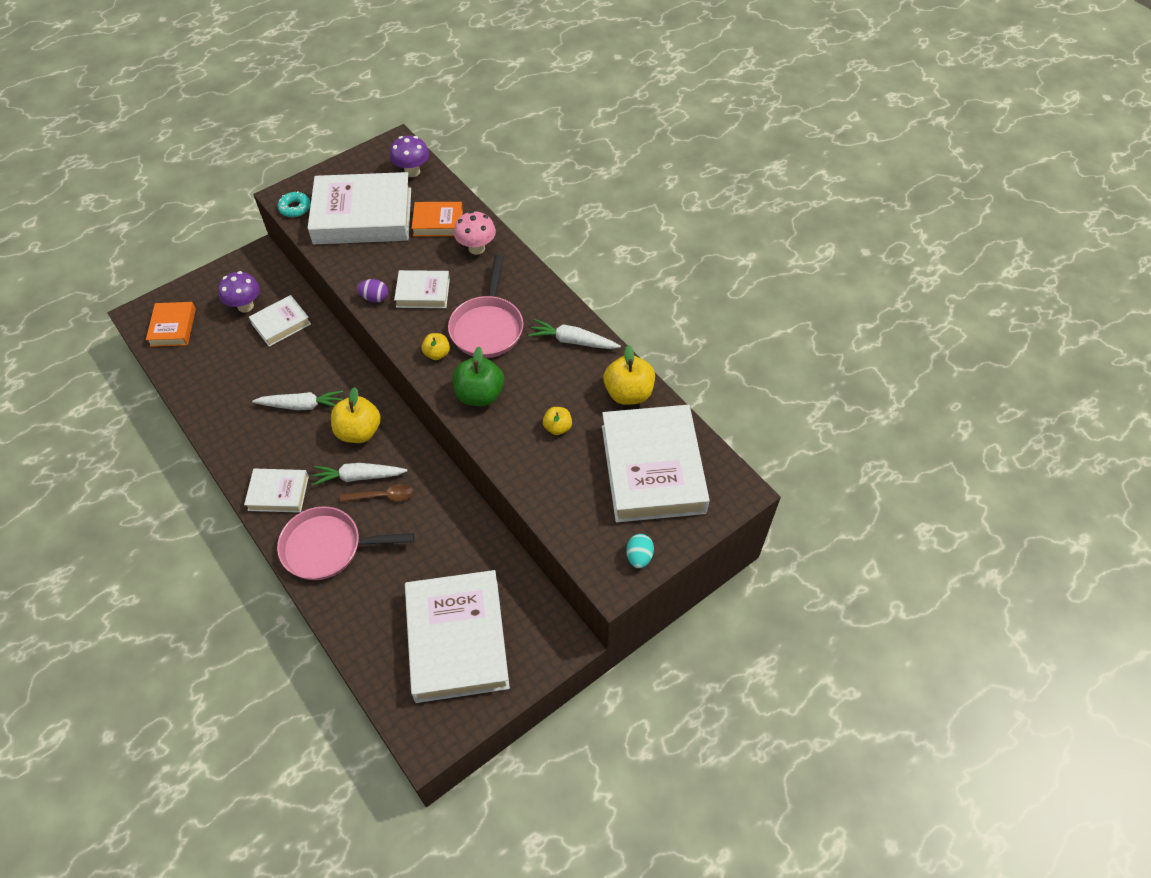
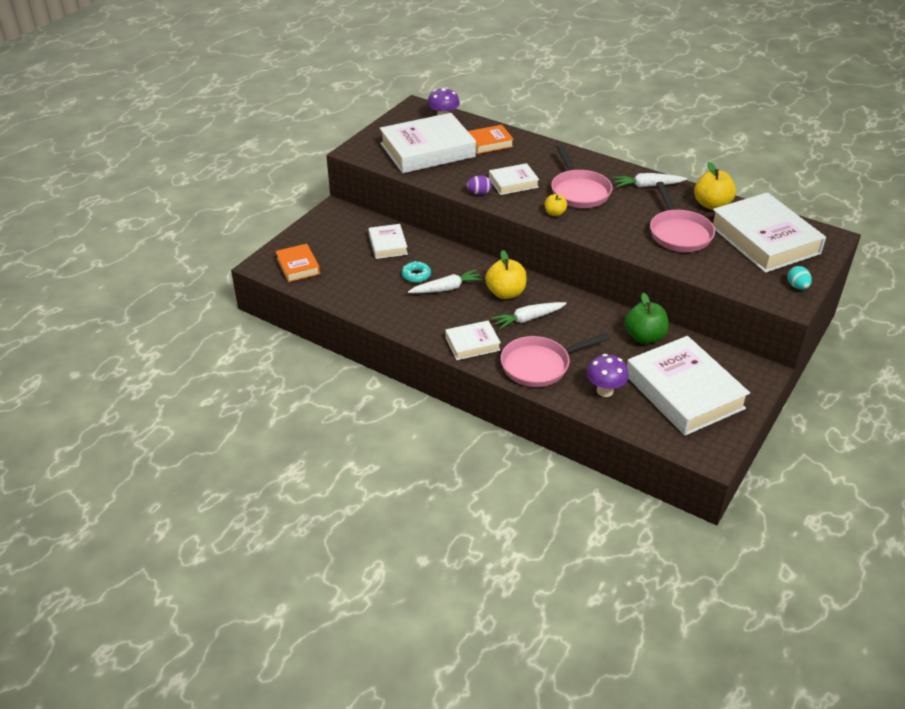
camera: 20 degrees left, 15 degrees down
purple mushroom [218,271,260,312] -> purple mushroom moved to [586,354,629,397]
white book [249,295,311,347] -> white book turned 45 degrees counterclockwise [368,224,408,259]
turquoise donut [278,191,311,217] -> turquoise donut moved to [402,261,431,283]
brown spoon [340,484,413,502] -> none
green apple [453,347,504,406] -> green apple moved to [624,292,669,344]
pink mushroom [454,211,496,255] -> none
yellow apple [543,407,572,435] -> pink pan [650,182,715,252]

